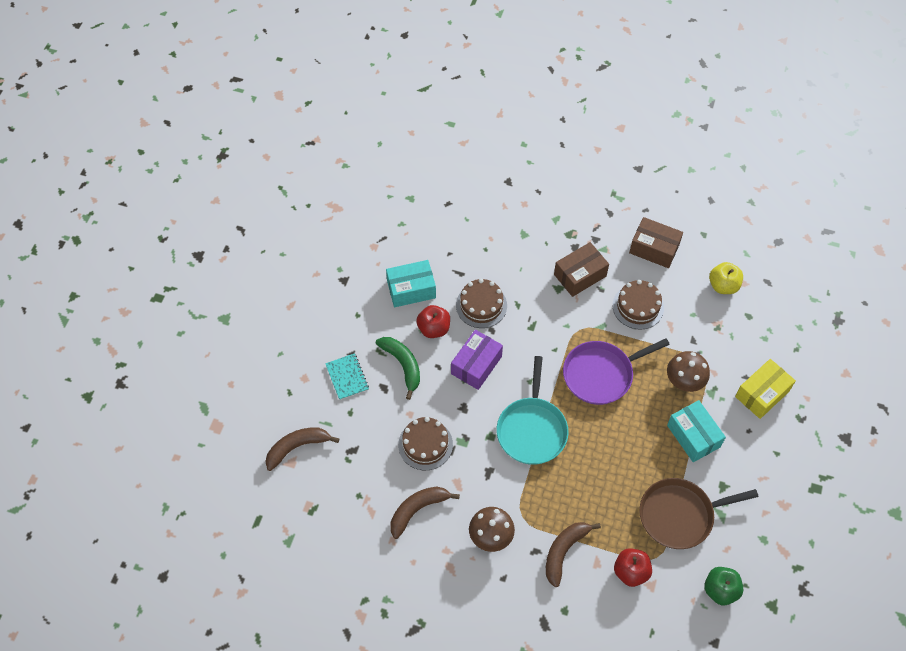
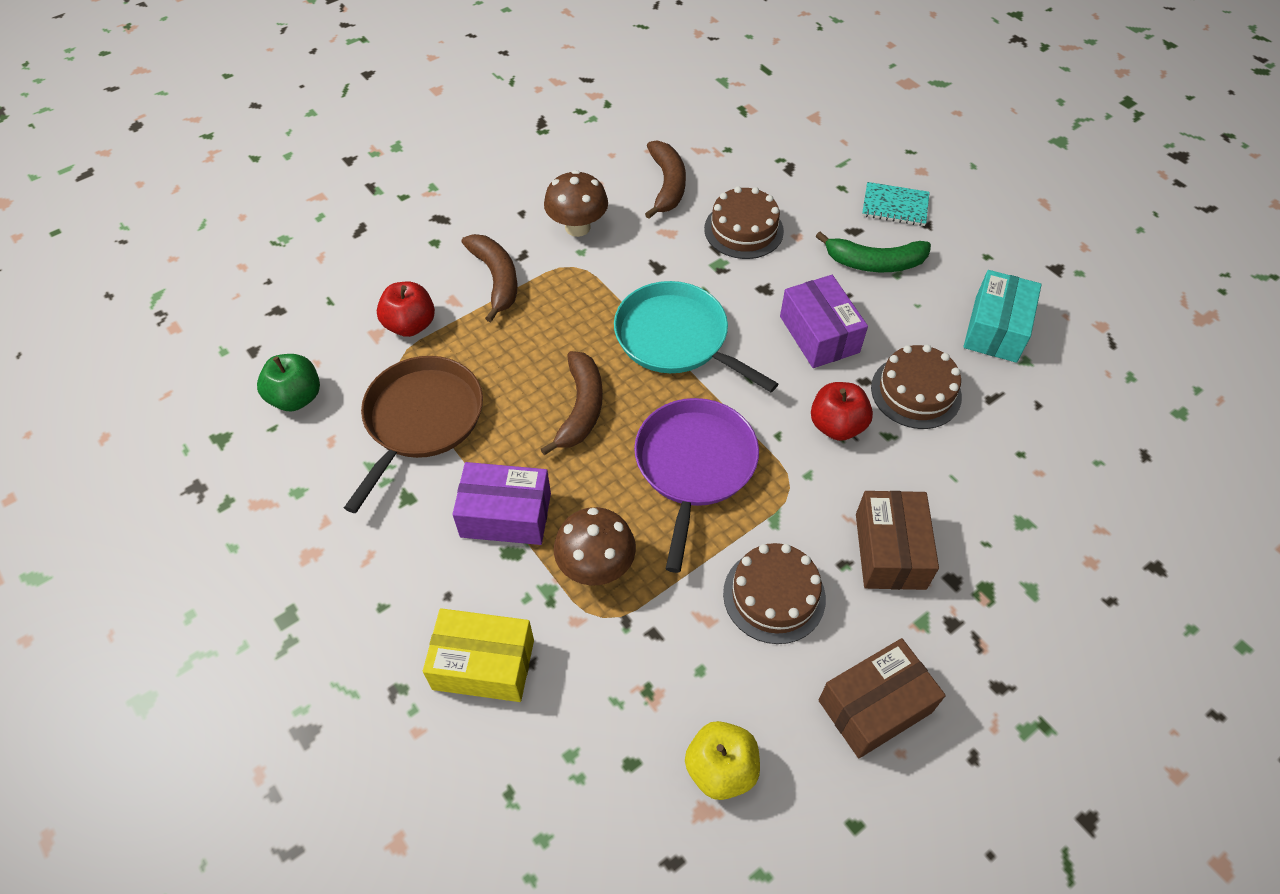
camera: 125 degrees right, 5 degrees down
brown banana [265,427,339,471] -> brown banana moved to [541,351,603,455]
red apple [416,305,450,338] -> red apple moved to [811,382,873,441]
turquoise box [667,400,726,462] -> purple box [452,462,551,545]
yellow box [735,359,796,419] -> yellow box turned 75 degrees counterclockwise [423,608,534,702]

